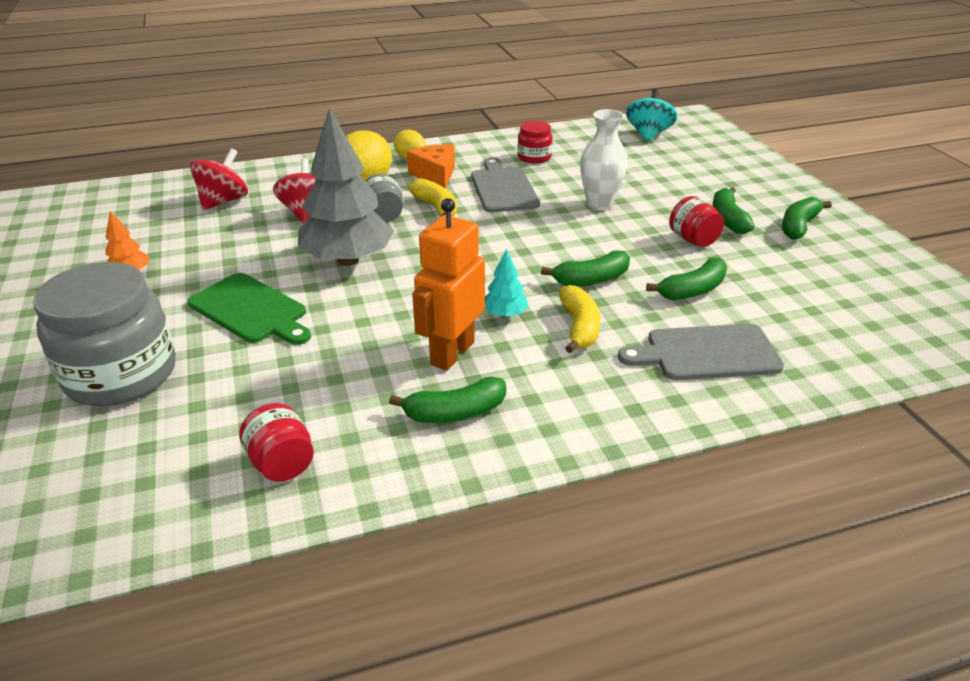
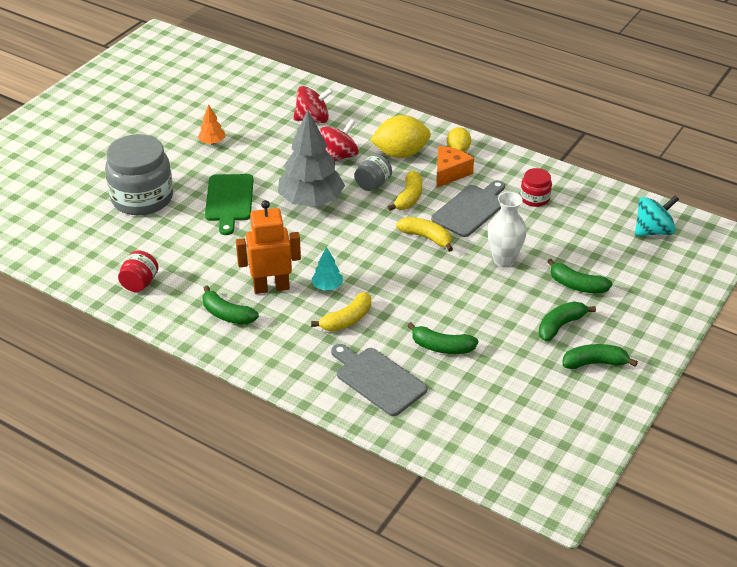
camera: 50 degrees right, 5 degrees up
green banana [541,250,630,286] -> green banana moved to [547,259,612,294]
red jar [669,196,724,247] -> none
none -> yellow banana [396,217,453,252]

